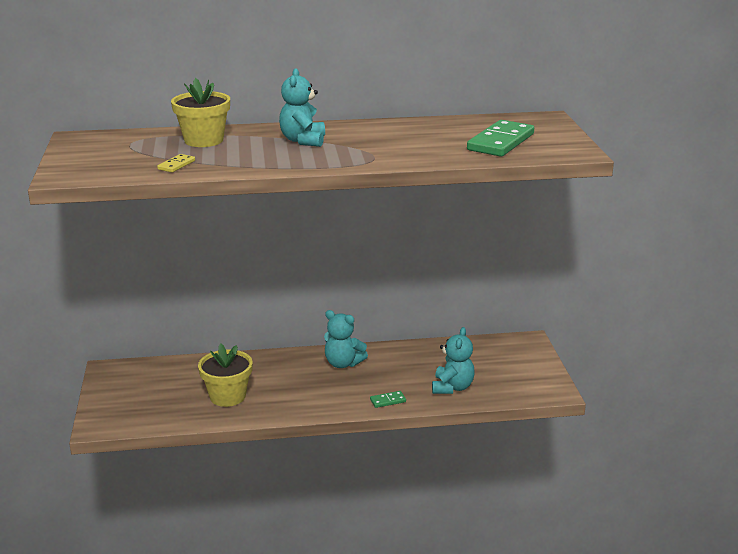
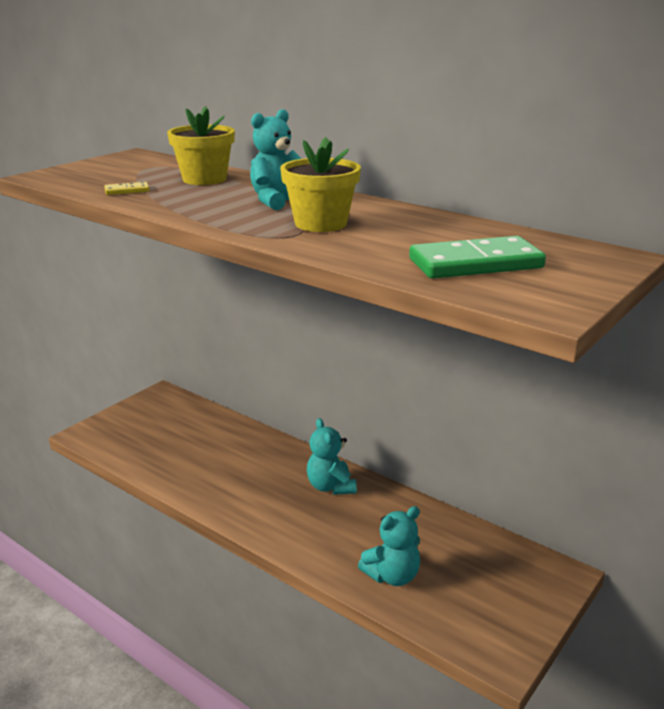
camera: 45 degrees right, 0 degrees up
yellow flower pot [198,343,252,407] -> yellow flower pot moved to [280,137,361,232]
green domino [370,391,406,408] -> none

